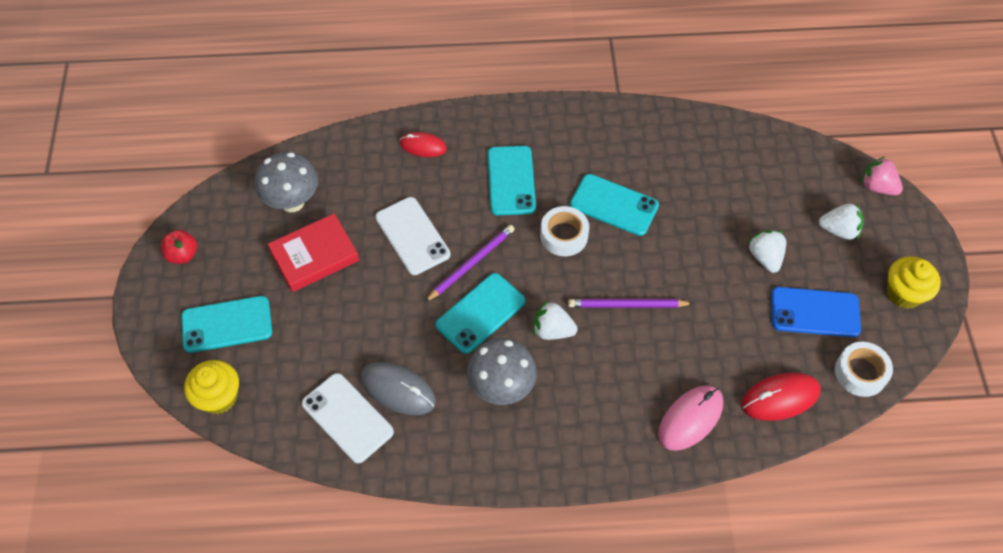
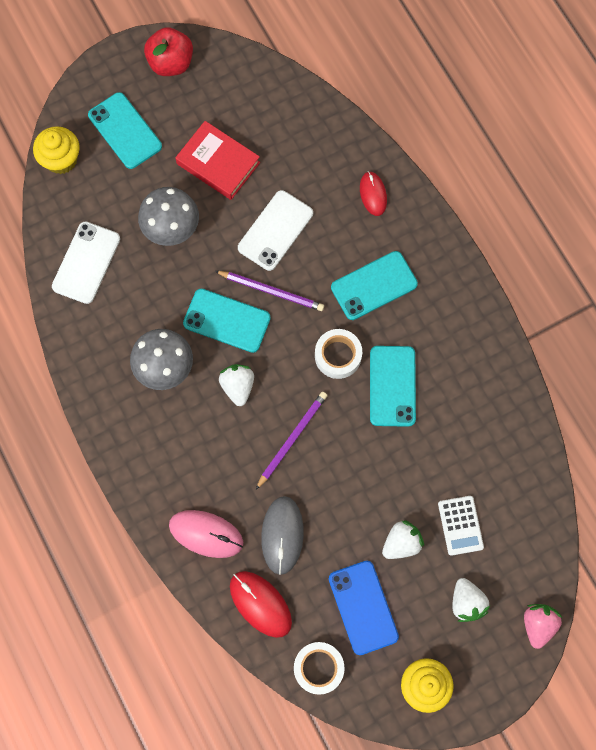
camera: 65 degrees right, 15 degrees up
red apple [161,230,197,264] -> red apple [144,27,193,76], size x1.52
grey mushroom [255,152,318,212] -> grey mushroom moved to [138,187,199,246]
grey mouse [360,362,436,415] -> grey mouse moved to [261,496,304,575]
purple pencil [568,299,694,308] -> purple pencil turned 60 degrees clockwise [256,392,328,489]
none -> white calculator [438,496,484,556]

